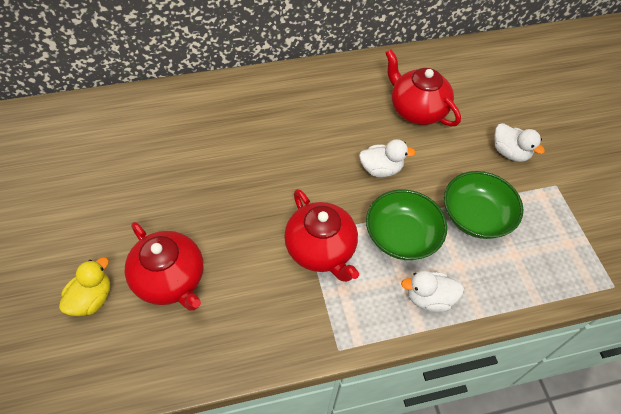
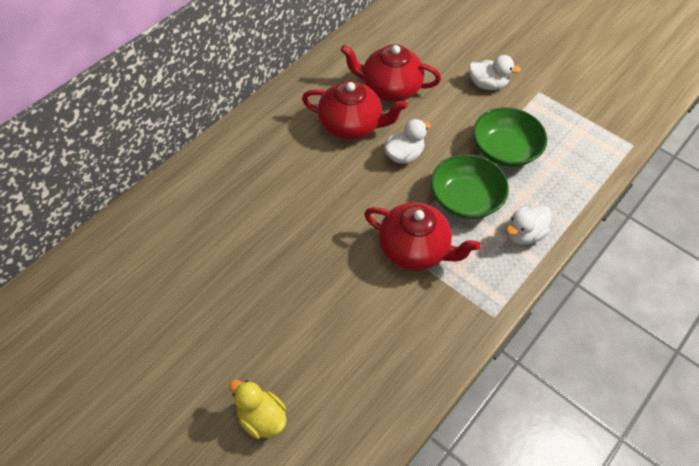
camera: 35 degrees left, 0 degrees up
yellow duck [59,257,110,316] -> yellow duck turned 45 degrees counterclockwise [229,379,286,439]
red teapot [125,222,203,310] -> red teapot moved to [302,80,407,140]

